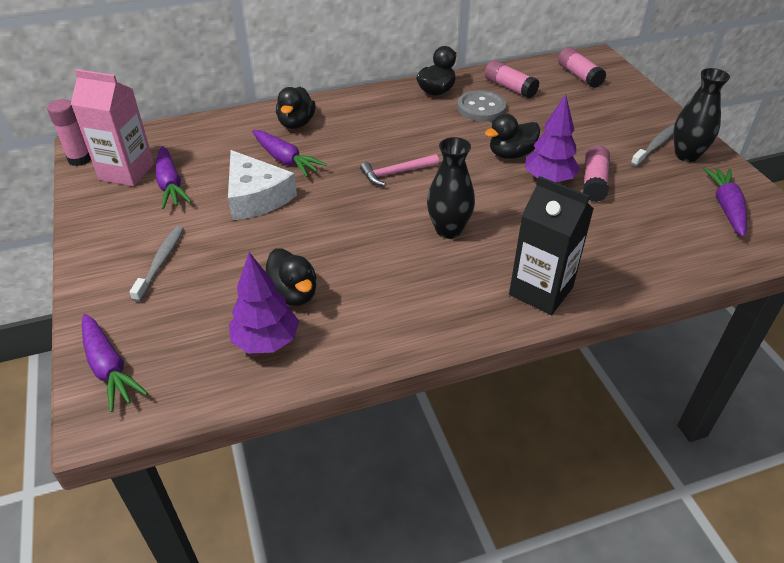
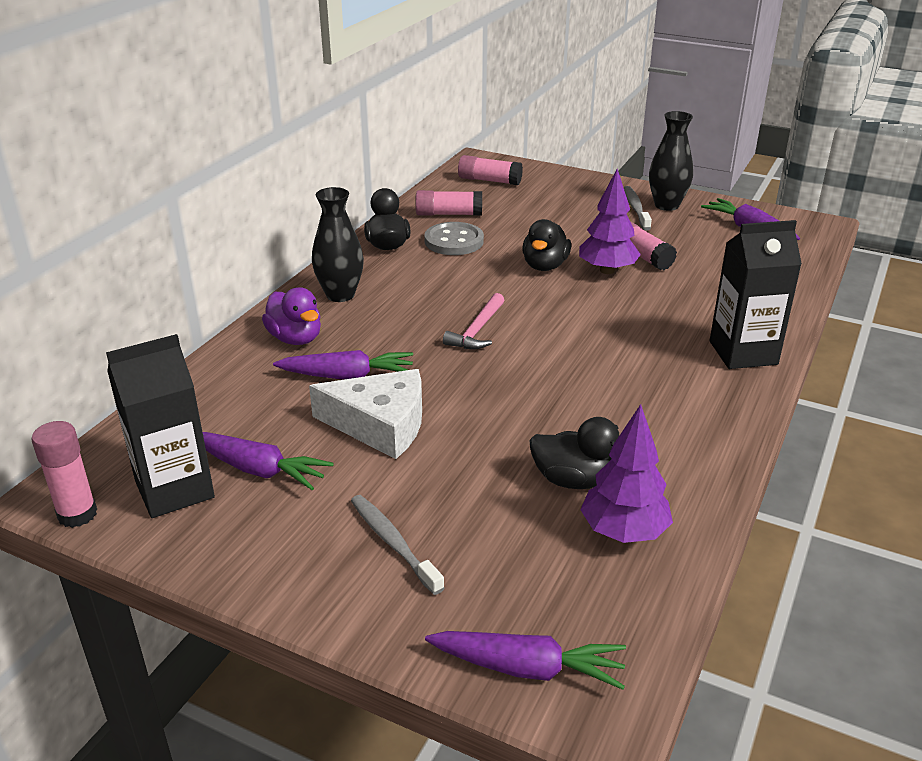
camera: 45 degrees left, 10 degrees down
pink carton [71,69,154,186] -> black carton [106,334,215,518]
black duck [276,87,316,129] -> purple duck [262,287,321,345]
black vase [427,137,475,239] -> black vase moved to [312,187,364,302]

